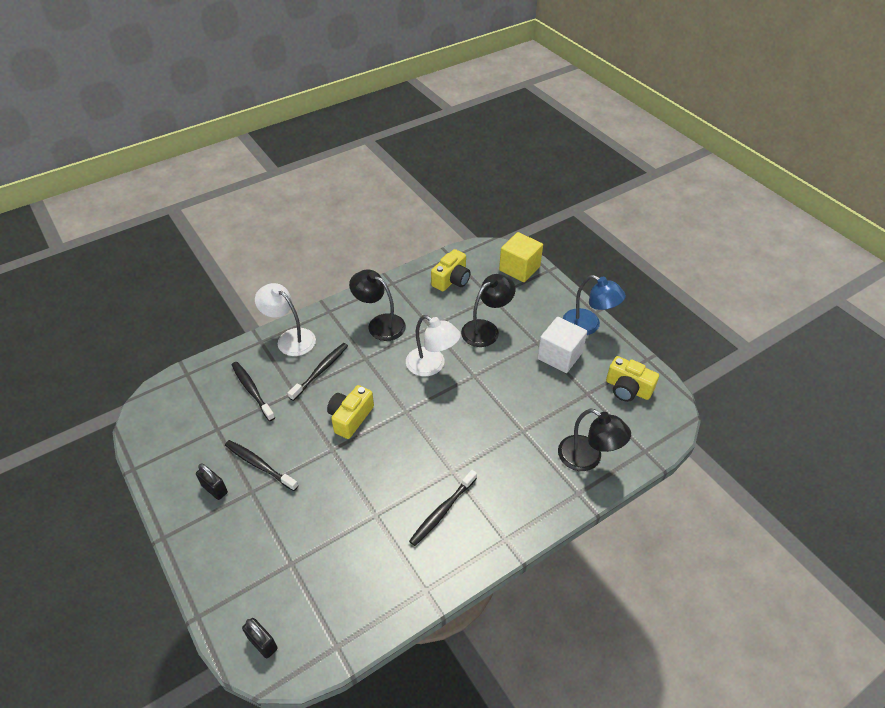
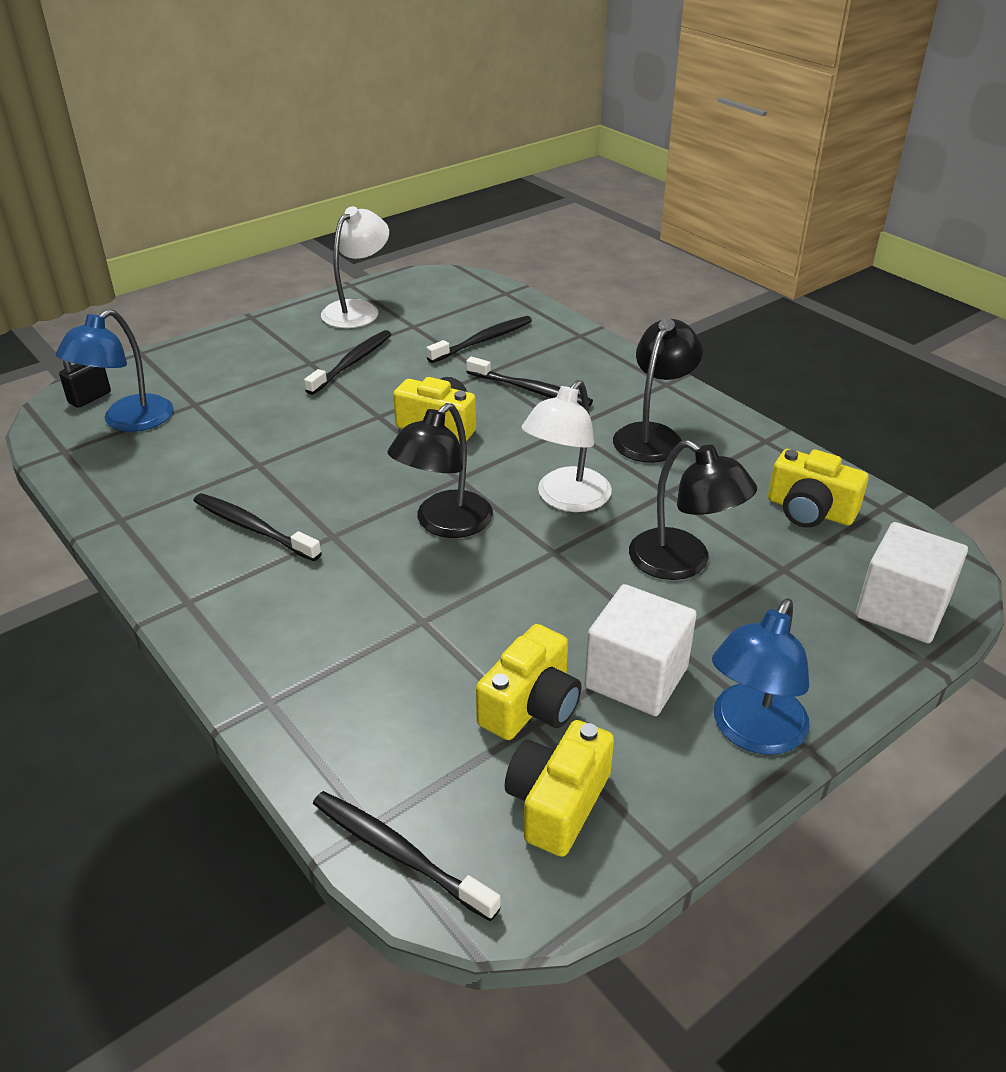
camera: 85 degrees right, 10 degrees down
black padlock [196,463,228,500] -> none
white lamp [255,283,316,356] -> white lamp moved to [321,206,389,328]
yellow cube [499,232,543,282] -> white cube [856,522,968,643]
black lamp [558,408,631,471] -> black lamp moved to [387,403,493,538]
none -> blue lamp [55,309,173,432]
none -> black toothbrush [313,791,501,921]
none -> yellow camera [476,624,581,740]

